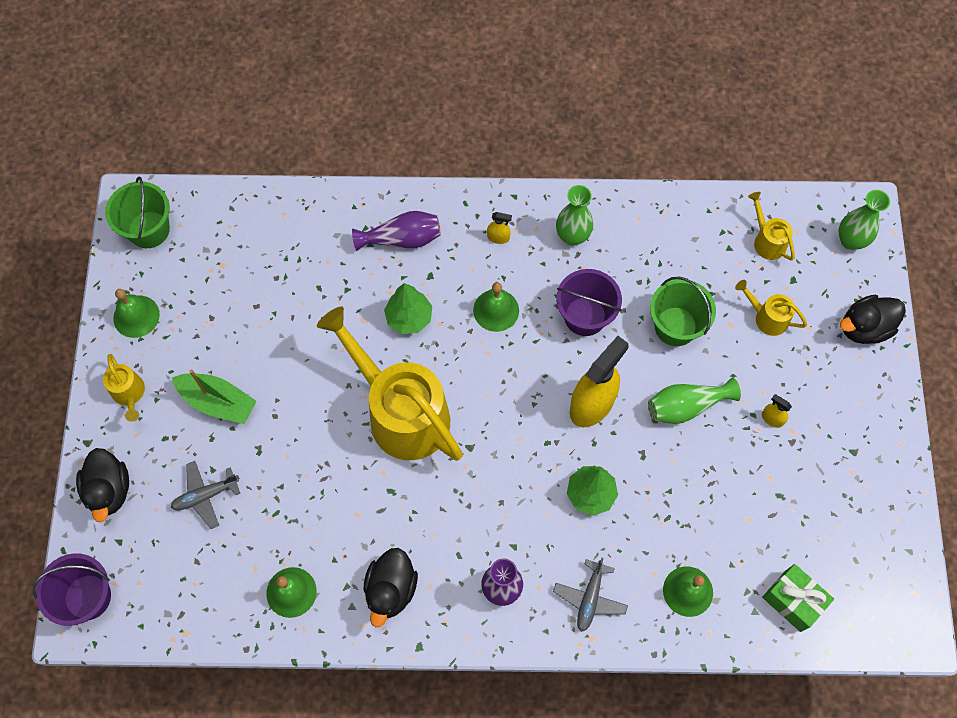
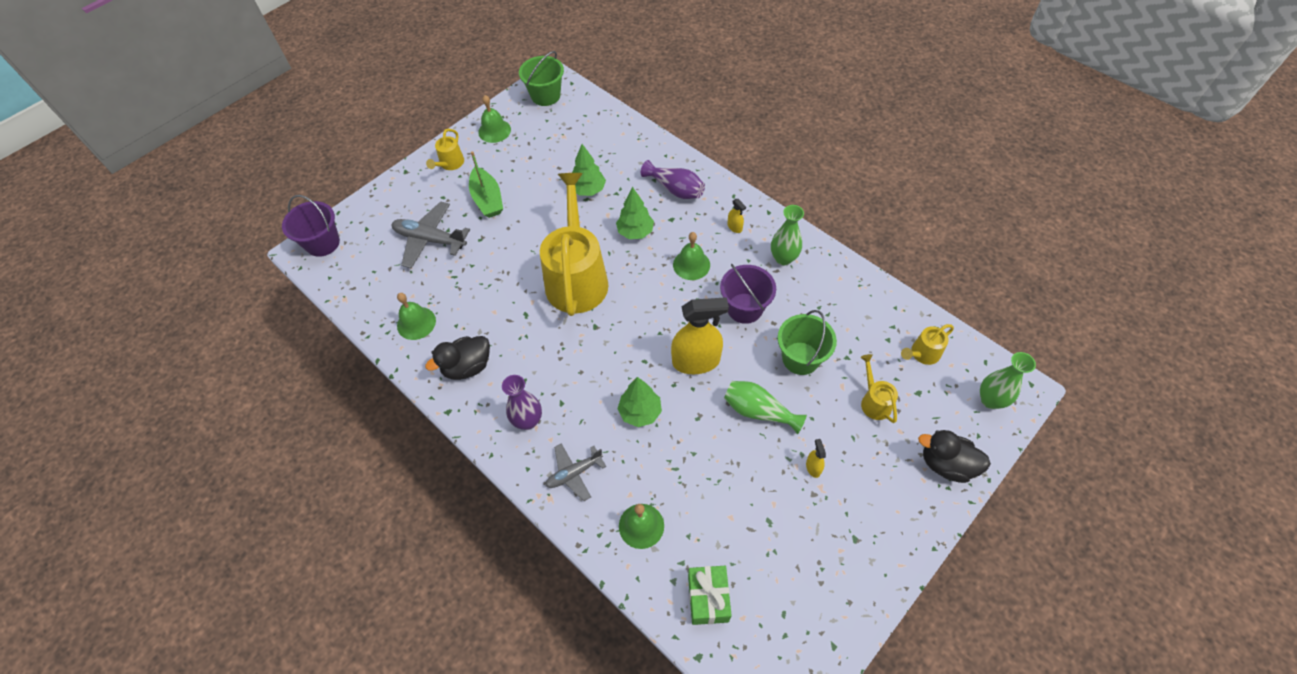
camera: 45 degrees right, 10 degrees down
black duck [76,448,129,522] -> none
grey plane [171,461,240,529] -> grey plane [392,201,470,268], size x1.57
yellow watering can [748,192,795,261] -> yellow watering can turned 135 degrees counterclockwise [901,324,954,365]
none -> green tree [572,144,606,196]

